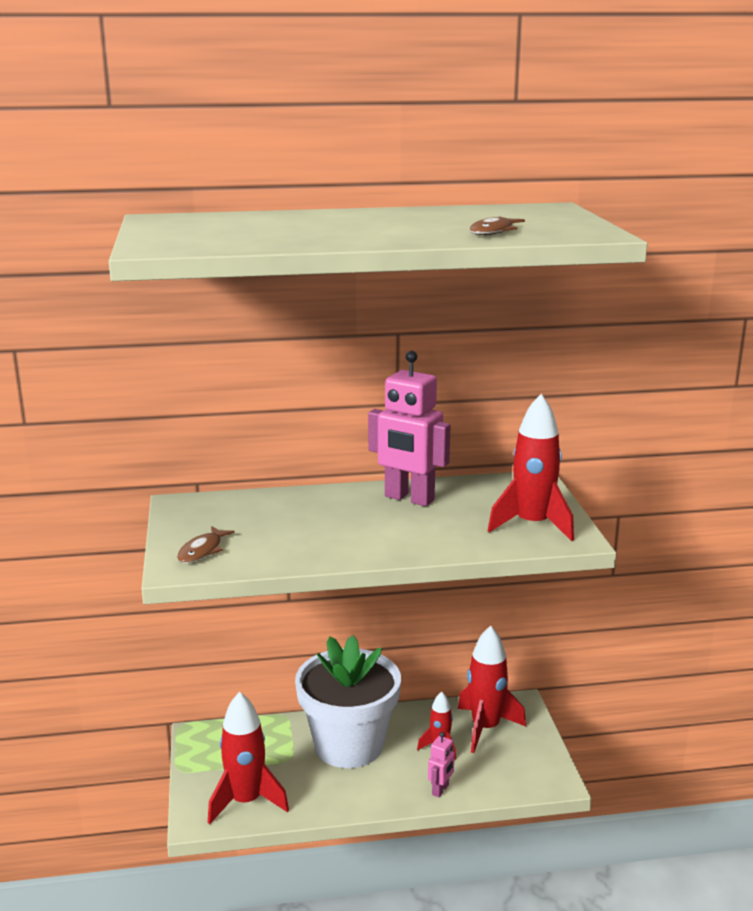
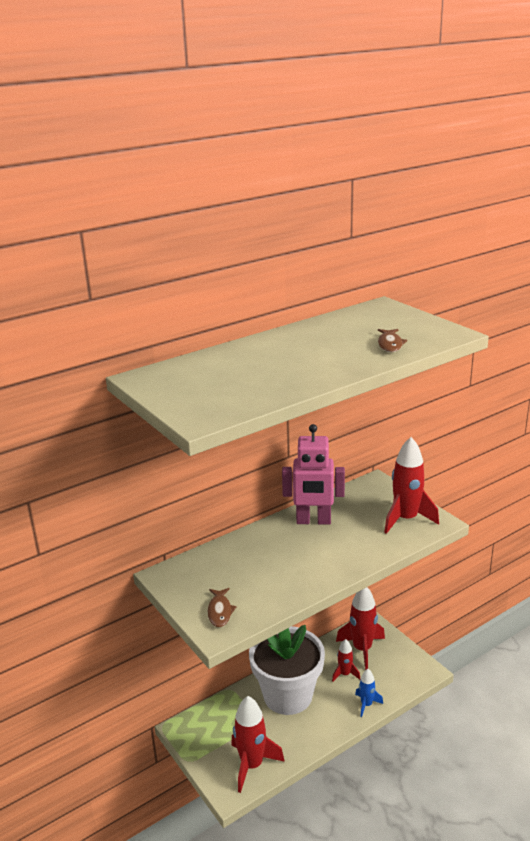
camera: 25 degrees left, 5 degrees up
pink robot [428,732,455,798] -> blue rocket [355,669,383,717]

